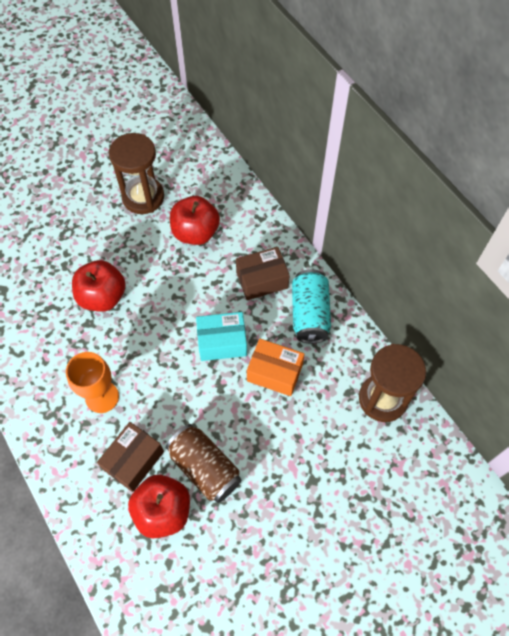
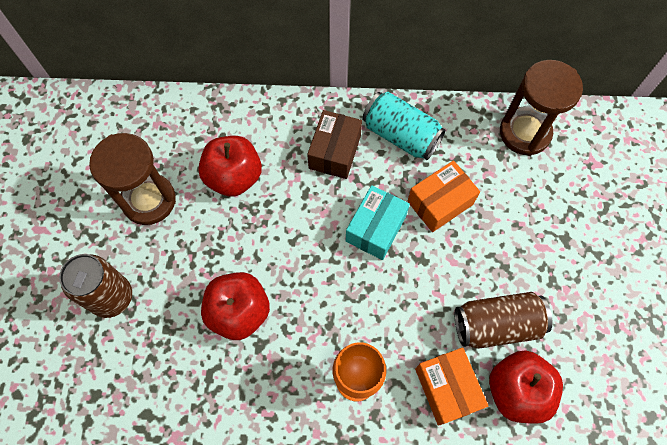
camera: 55 degrees left, 5 degrees up
brown box [97,422,164,492] -> orange box [415,347,488,426]
none -> brown can [59,254,132,318]

